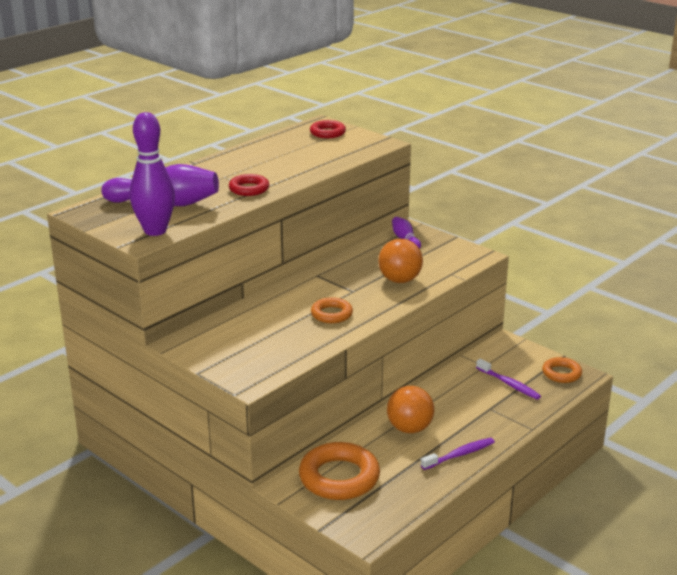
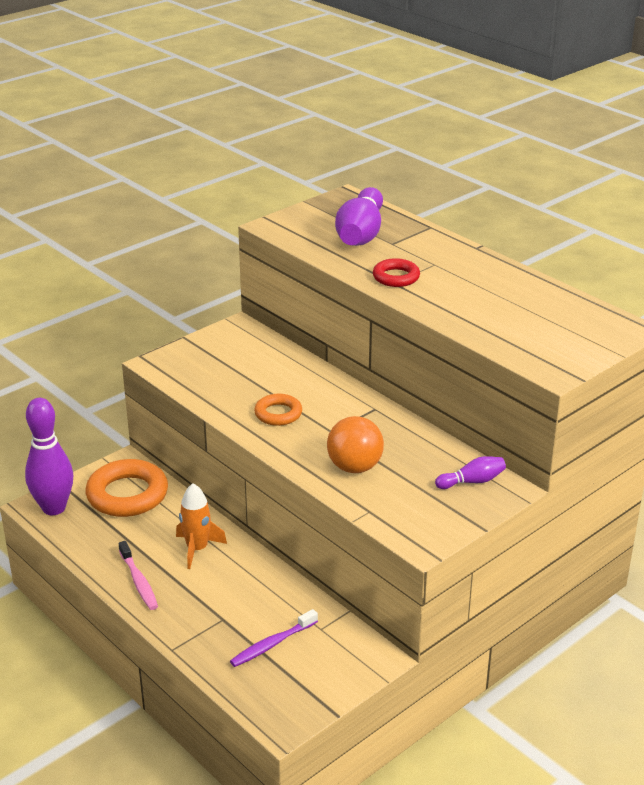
camera: 95 degrees right, 5 degrees up
purple bowling pin [130,112,175,236] -> purple bowling pin moved to [25,398,73,515]
red ring [310,120,346,138] -> none
orange ball [387,386,434,433] -> orange rocket [176,483,227,569]
purple toothbrush [421,438,495,470] -> pink toothbrush [119,541,158,610]
orange ring [542,357,582,383] -> none

